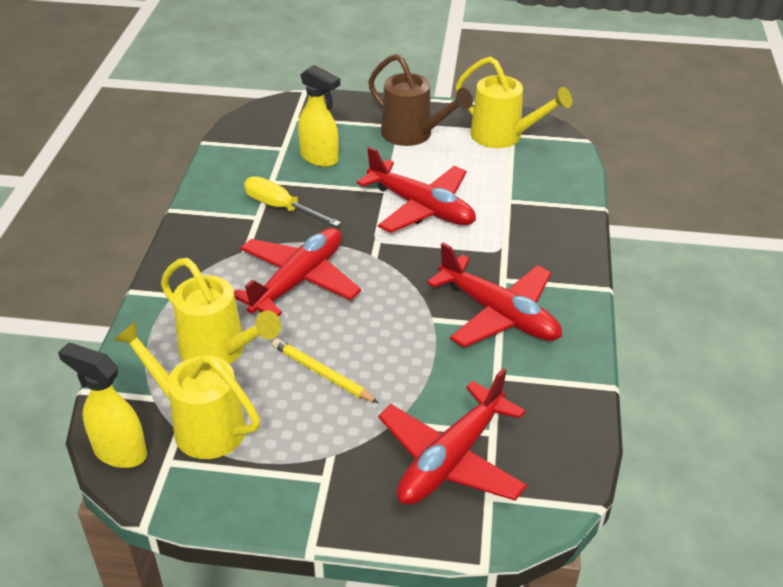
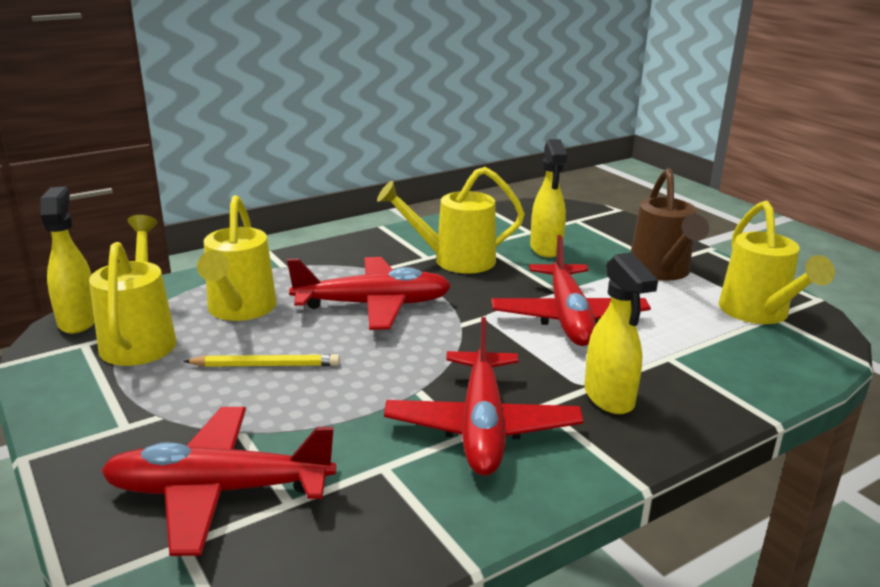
camera: 50 degrees right, 15 degrees down
yellow screwdriver [244,176,341,227] -> yellow watering can [377,167,525,273]
yellow pencil [272,338,378,403] -> yellow pencil turned 90 degrees clockwise [183,354,340,367]
none -> yellow spray bottle [584,252,658,414]

